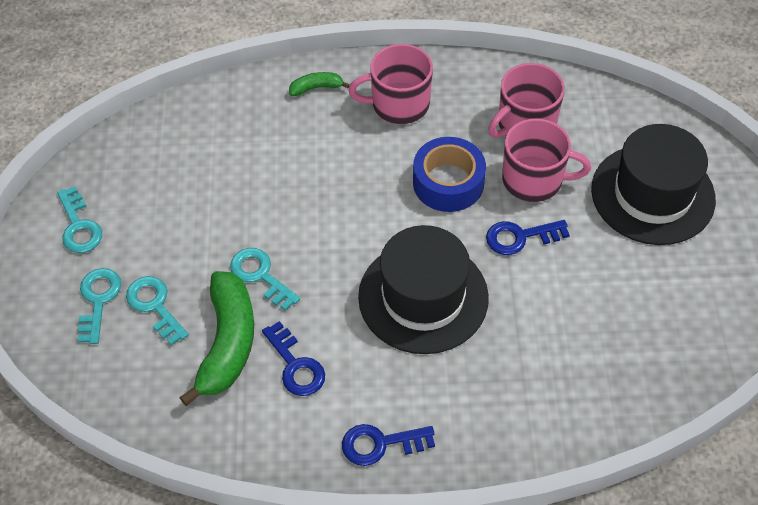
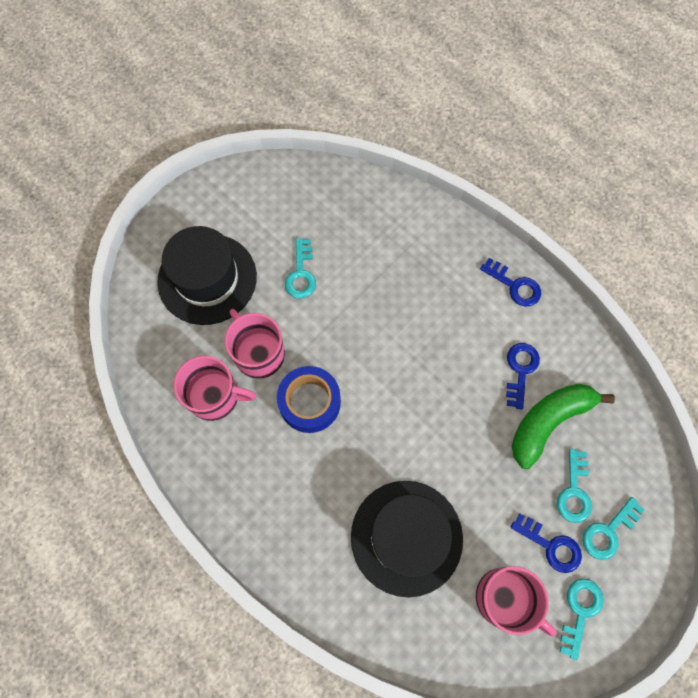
camera: 135 degrees left, 15 degrees up
turquoise key [230,248,300,311] -> turquoise key moved to [285,238,316,298]
green banana [289,72,350,96] -> none
pink mug [348,44,433,124] -> pink mug moved to [476,566,557,637]
black hat [358,225,489,354] -> black hat moved to [351,481,463,597]
blue key [486,220,570,255] -> blue key moved to [510,514,582,573]

